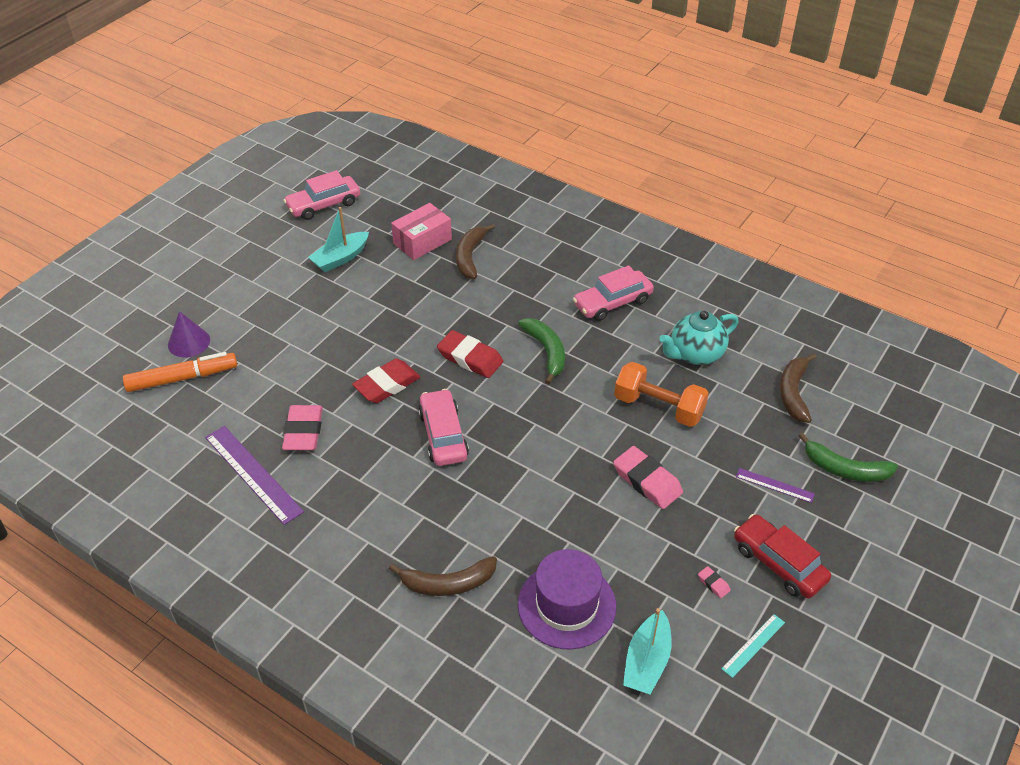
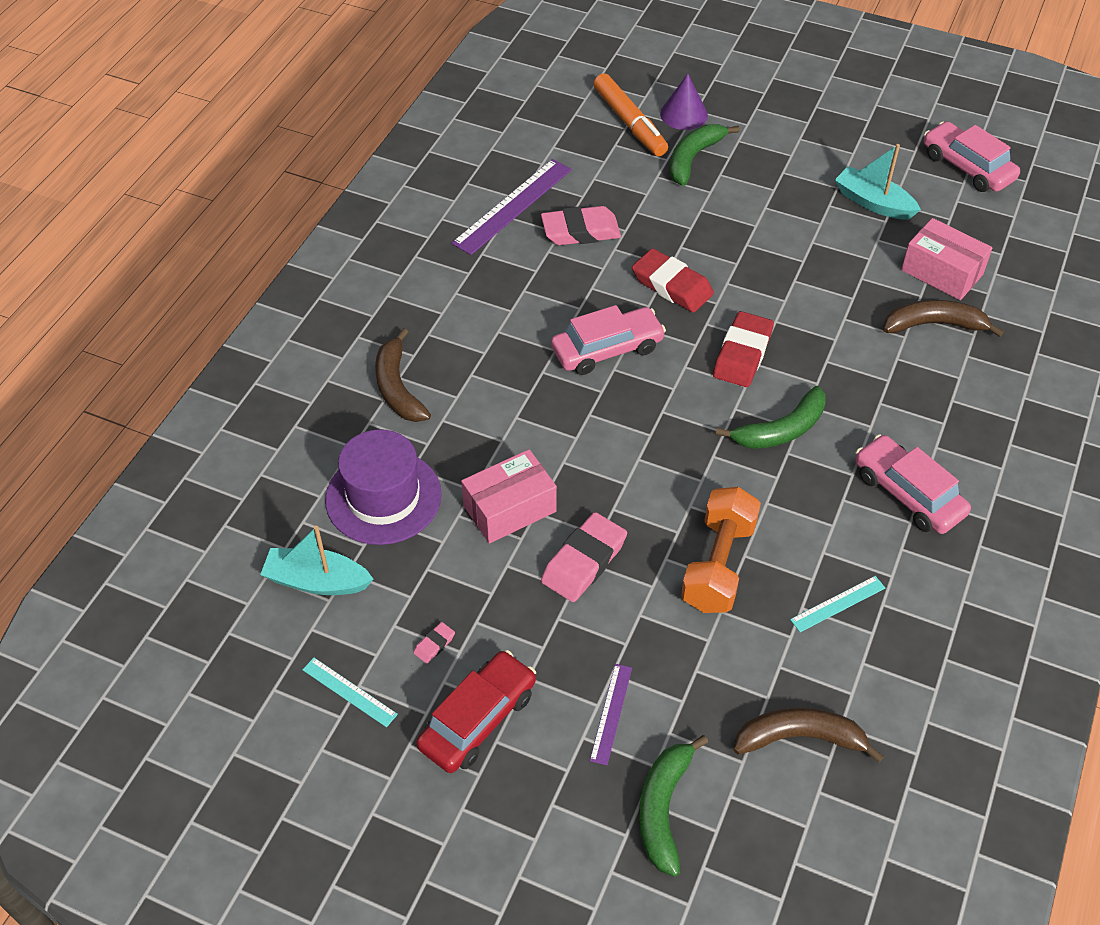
camera: 80 degrees right, 5 degrees up
turquoise teapot [659,311,739,365] -> turquoise ruler [790,576,885,632]
none -> pink box [461,449,557,543]
none -> green banana [670,124,740,186]

